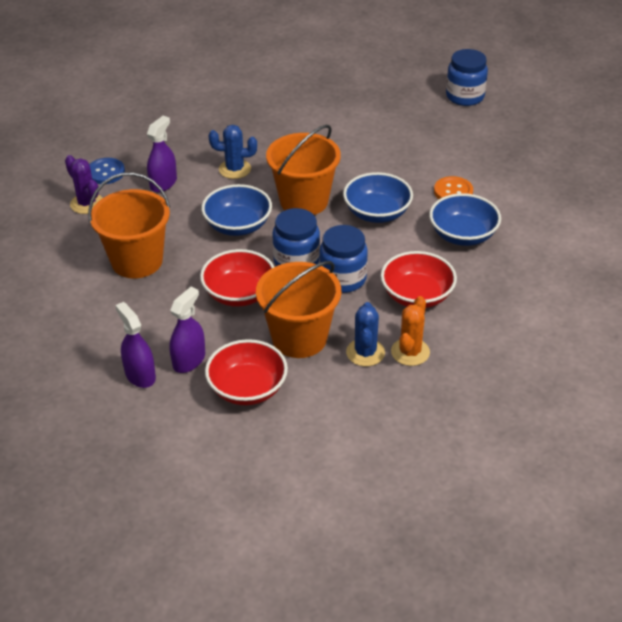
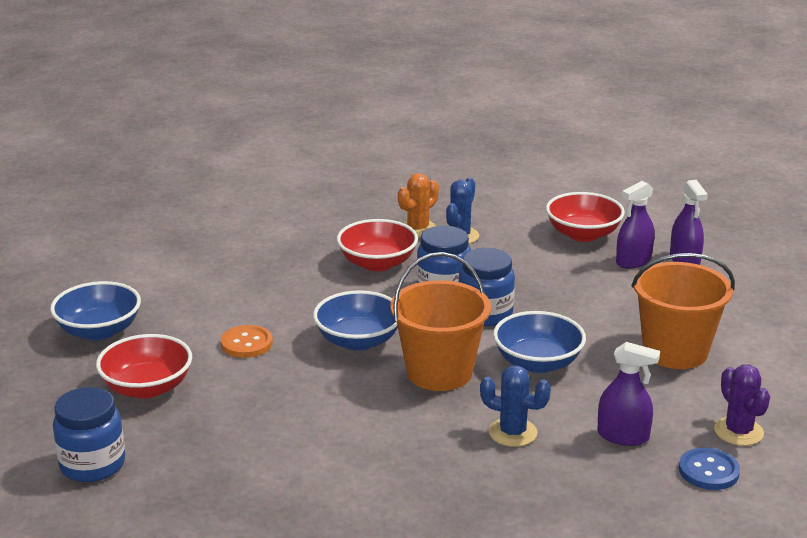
camera: 160 degrees left, 15 degrees down
purple spray bottle [147,116,177,192] -> purple spray bottle turned 120 degrees counterclockwise [597,342,660,446]
red bowl [200,249,274,307] -> red bowl moved to [96,334,192,399]
orange bucket [256,261,341,358] -> none
blue bowl [429,193,501,246] -> blue bowl moved to [50,281,141,340]

